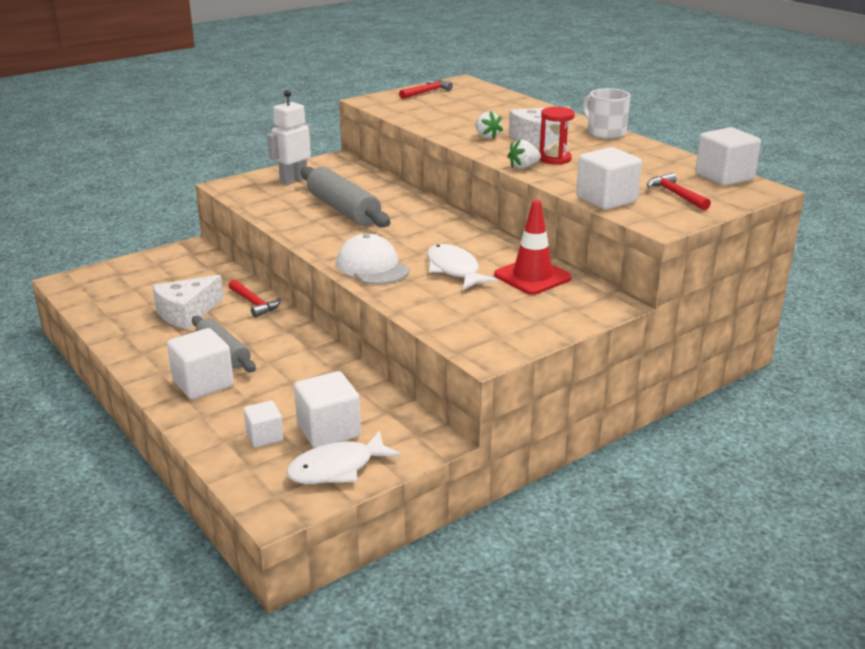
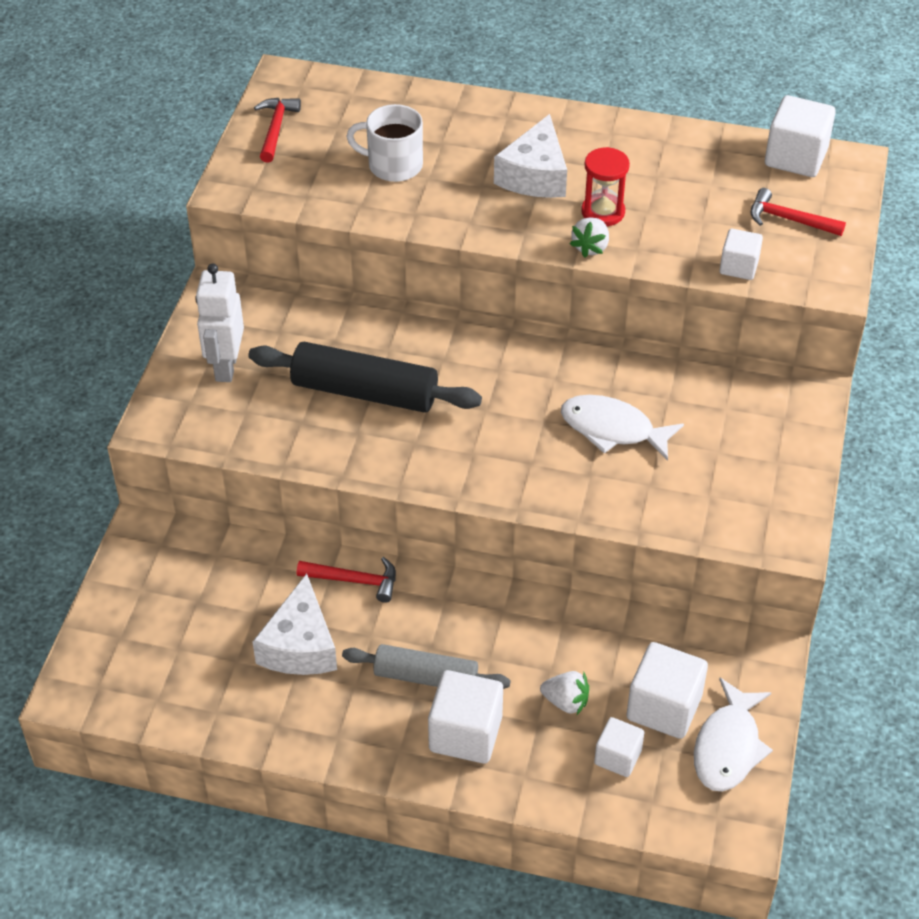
camera: 40 degrees left, 20 degrees up
grey rolling pin [301,167,390,227] -> black rolling pin [248,342,482,413]
white cap [336,233,409,285] -> none
white strawberry [475,111,503,139] -> white strawberry moved to [540,671,589,715]
red traffic cone [494,200,571,295] -> none
white cube [576,147,642,210] -> white cube [720,229,763,280], size x0.60
white mug [583,88,631,139] -> white mug moved to [346,104,423,182]

